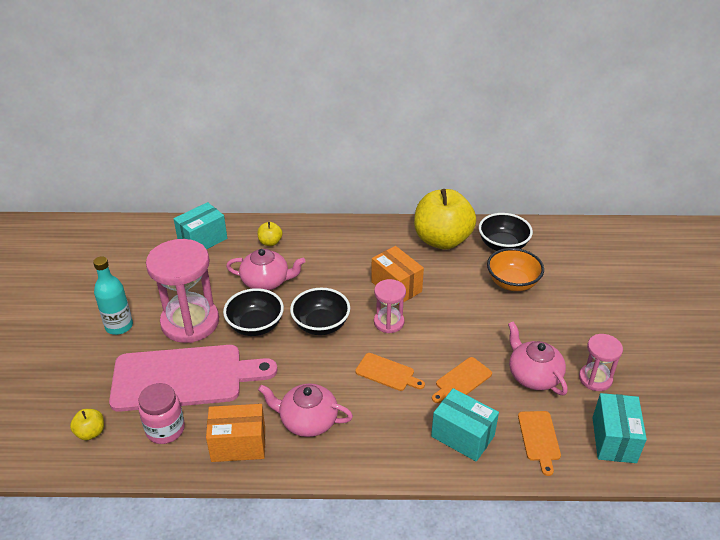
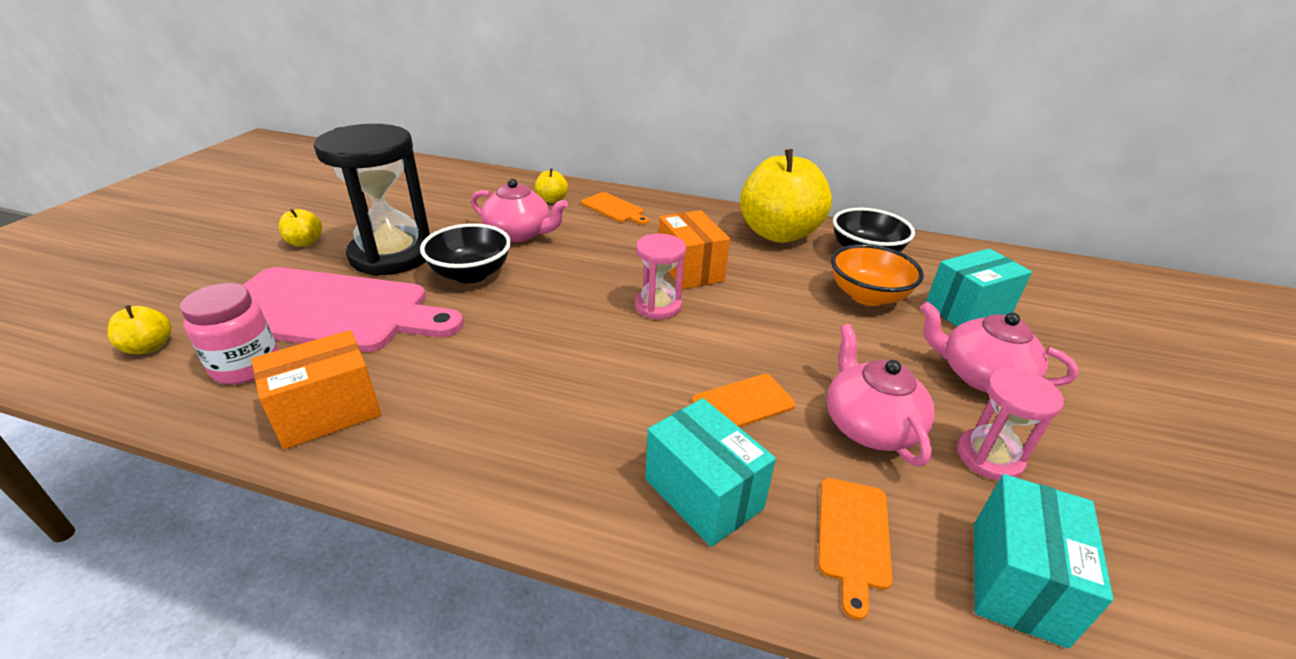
camera: 15 degrees right, 5 degrees down
turquoise bottle [93,256,133,335] -> yellow apple [279,209,322,247]
pink hourglass [146,239,219,343] -> black hourglass [314,124,430,276]
turquoise box [174,202,227,249] -> turquoise box moved to [926,248,1032,327]
orange box [206,404,265,462] -> orange box turned 45 degrees counterclockwise [252,330,381,450]
pink teapot [258,384,353,437] -> pink teapot moved to [920,302,1079,392]
black bowl [290,288,350,335] -> none
orange cutting board [355,353,425,391] -> orange cutting board moved to [581,192,649,225]

